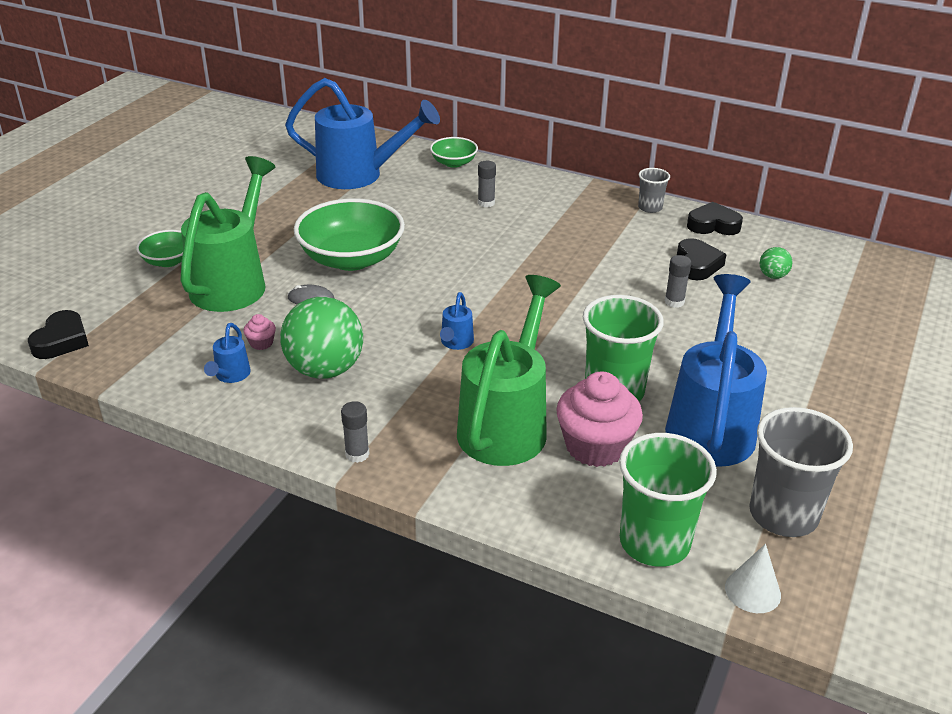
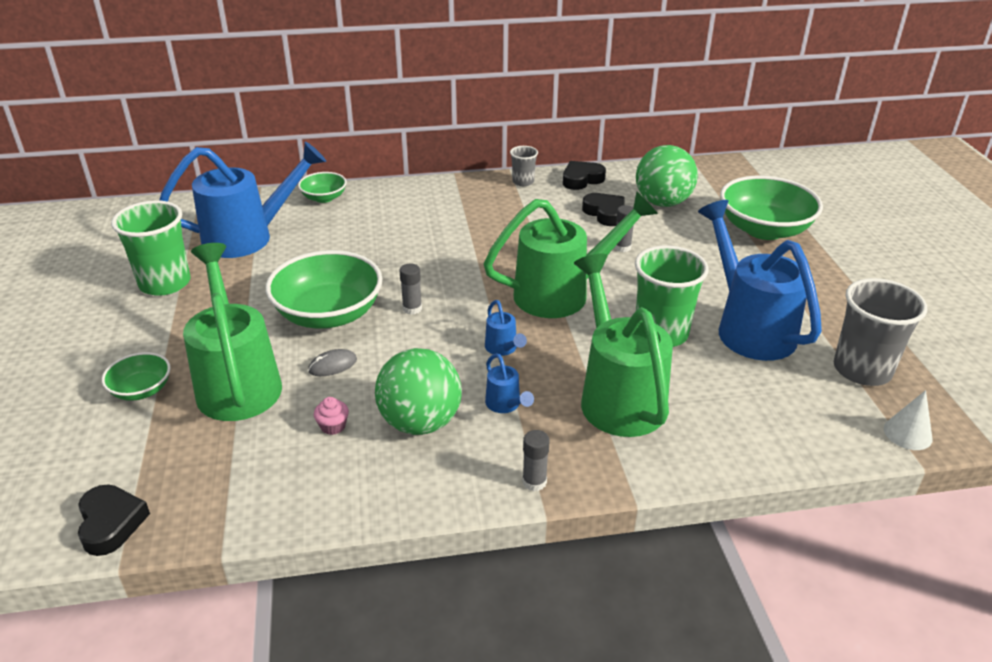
camera: 35 degrees left, 0 degrees up
blue watering can [204,323,251,383] -> blue watering can moved to [485,354,534,413]
grey glue stick [478,161,496,207] -> grey glue stick moved to [399,263,422,315]
pink cupcake [556,372,643,467] -> none
green cup [619,433,717,567] -> green cup moved to [111,200,191,296]
green ball [760,247,792,279] -> green ball [636,145,698,207], size x2.24
none -> green watering can [484,191,658,318]
none -> green bowl [720,176,823,240]

